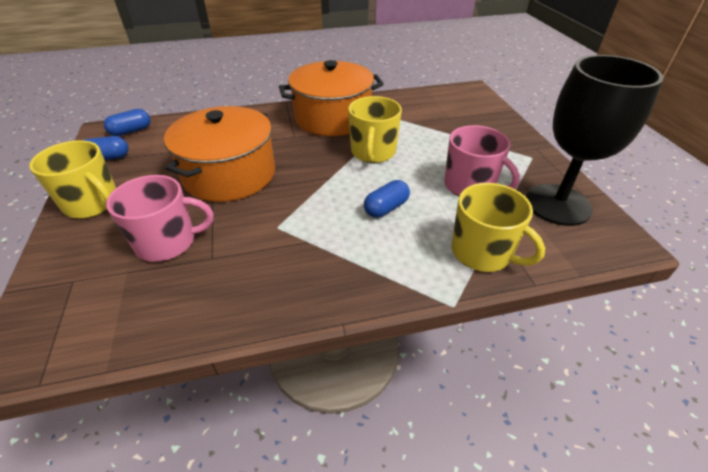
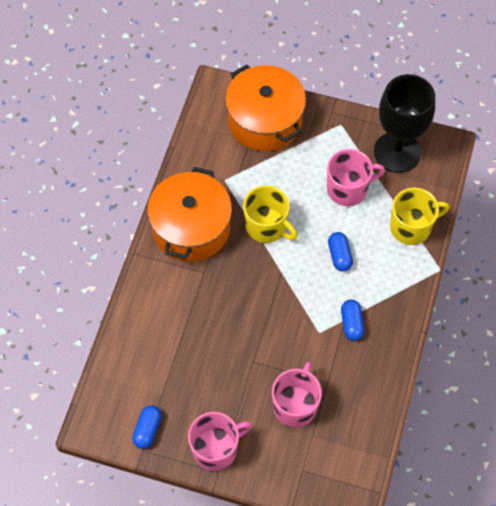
camera: 60 degrees left, 20 degrees up
yellow mug [29,140,116,218] -> pink mug [188,412,252,471]
blue capsule [104,109,150,136] -> blue capsule moved to [341,300,364,341]
orange pot [164,106,275,202] -> orange pot moved to [225,64,306,151]

